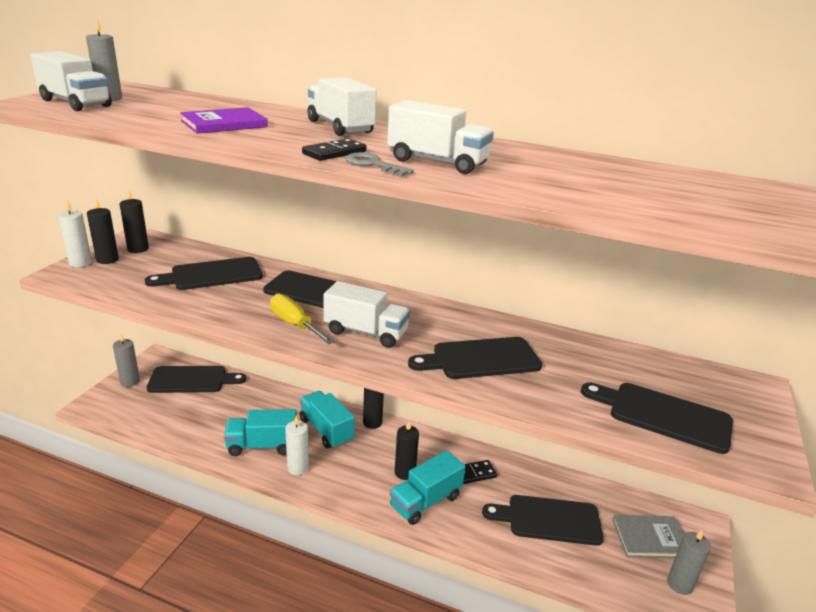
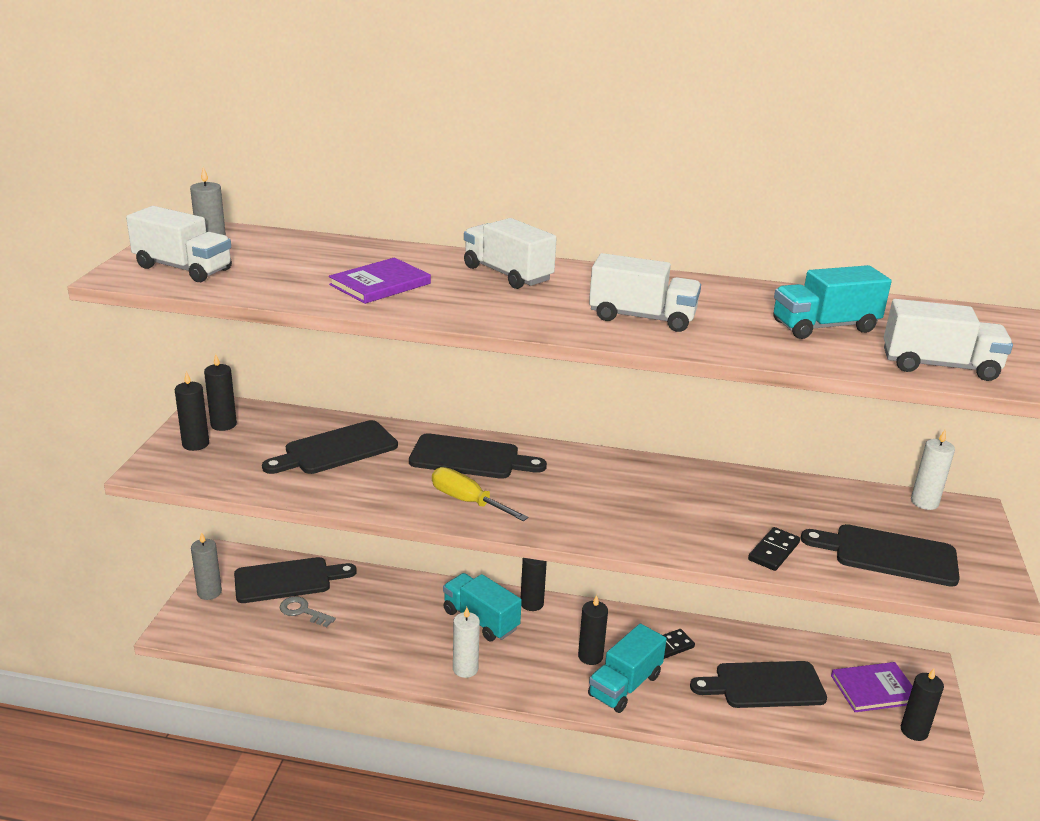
camera: 10 degrees left, 0 degrees up
white candle [58,201,92,267] -> white candle moved to [911,430,955,510]
turquoise truck [224,409,297,456] -> turquoise truck moved to [773,265,892,339]
black domino [302,138,366,161] -> black domino moved to [748,527,800,571]
white truck [323,281,410,348] -> white truck moved to [884,299,1013,381]
grey key [345,152,414,176] -> grey key moved to [280,596,336,627]
black cutting board [408,337,542,379] -> none
grey book [612,515,684,558] -> purple book [831,662,913,712]
grey candle [667,530,711,595] -> black candle [901,668,944,741]

